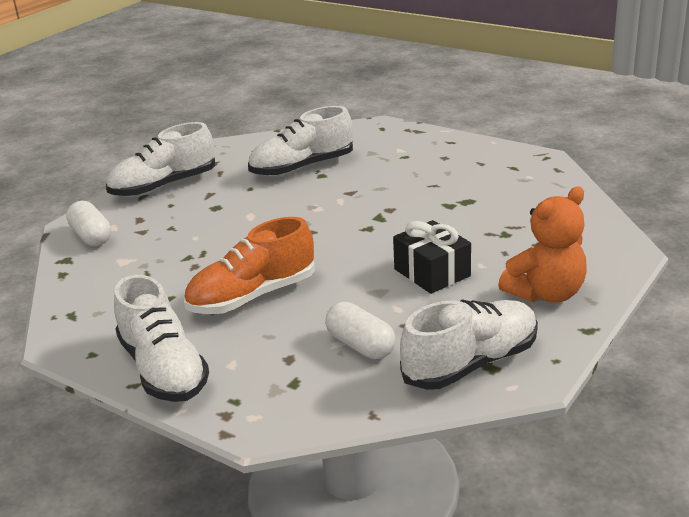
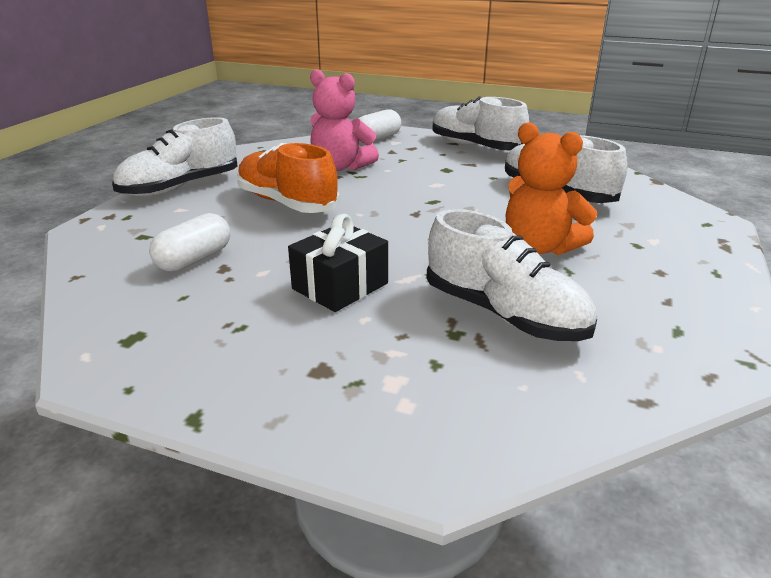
camera: 75 degrees right, 0 degrees up
white shoe [400,299,538,390] -> white shoe moved to [426,209,597,341]
orange teddy bear [498,187,587,303] -> orange teddy bear moved to [506,122,597,255]
none -> pink teddy bear [310,69,379,171]

